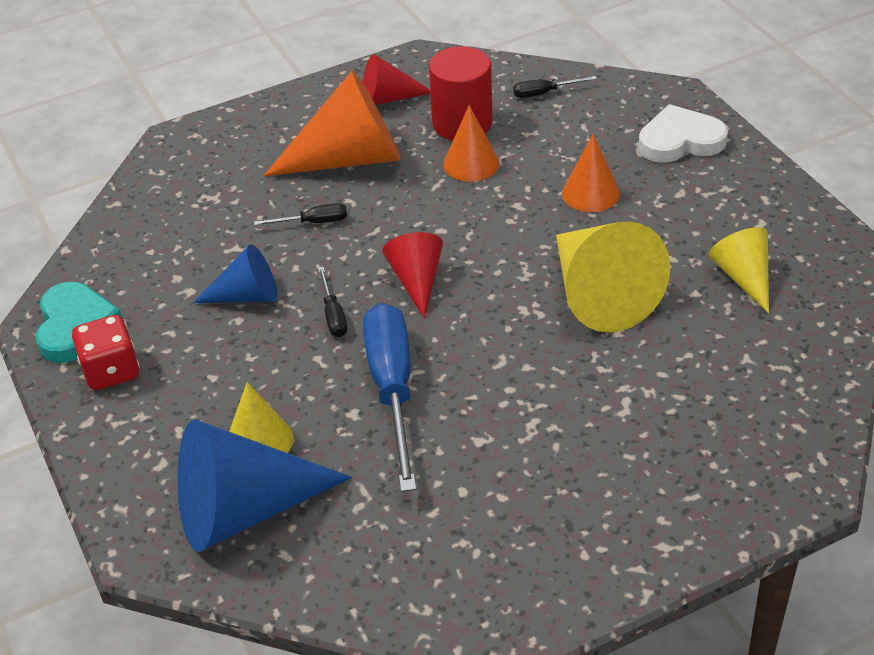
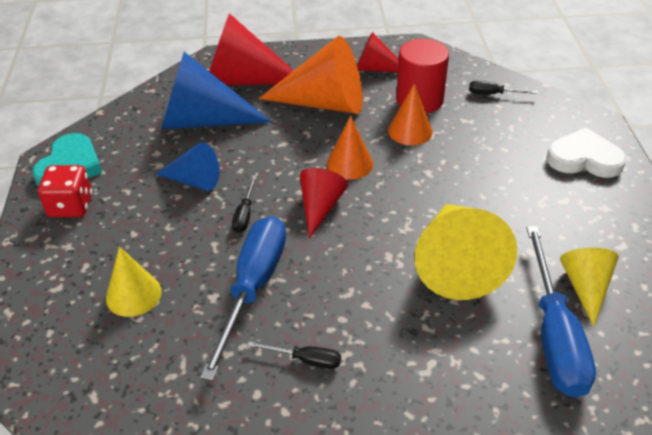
camera: 20 degrees right, 0 degrees up
blue cone [177,419,352,552] -> blue cone moved to [162,52,272,129]
black screwdriver [254,203,347,226] -> black screwdriver moved to [247,341,341,369]
orange cone [562,134,620,212] -> orange cone moved to [327,116,373,180]
none -> red cone [209,13,294,86]
none -> blue screwdriver [526,226,596,398]

